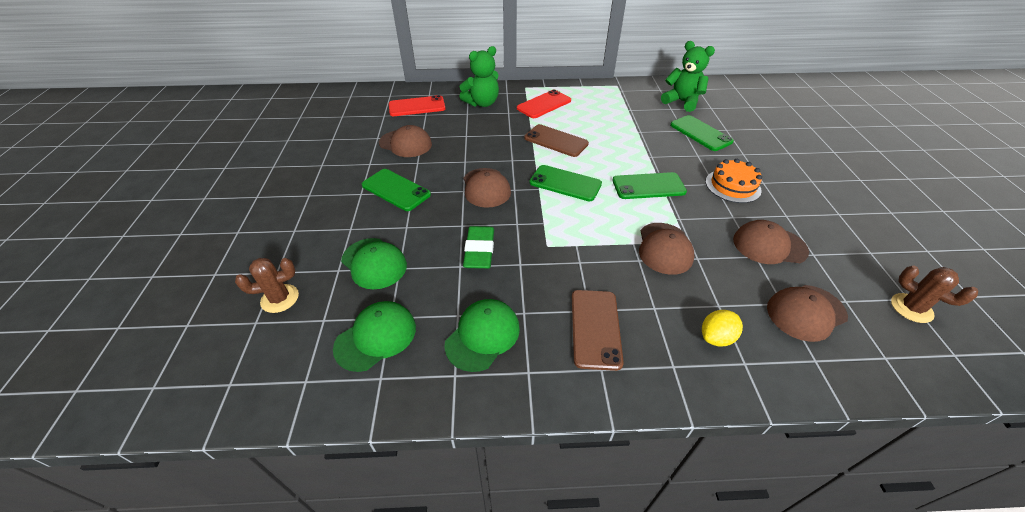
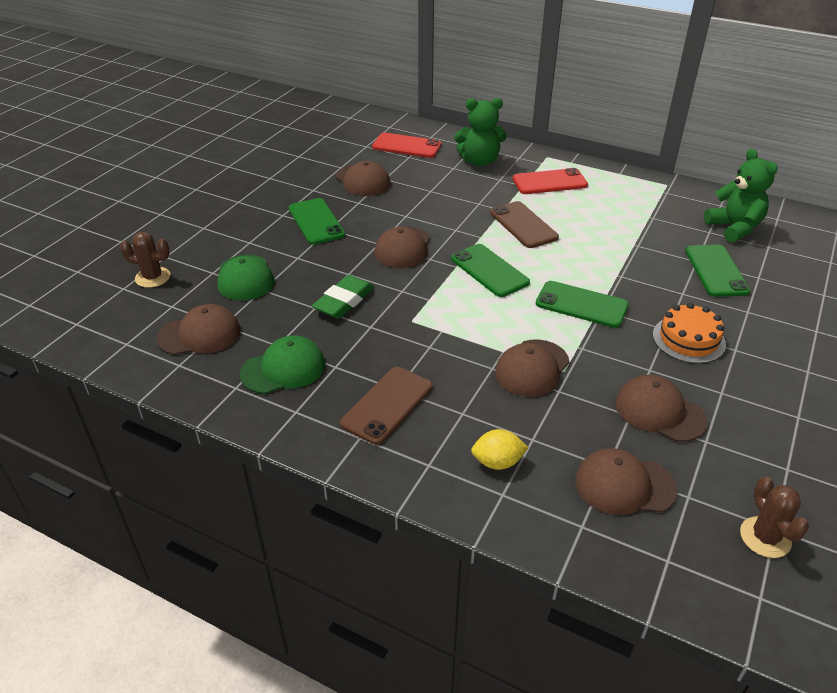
camera: 30 degrees right, 5 degrees down
green cap [333,301,416,372] -> brown cap [157,304,241,355]

